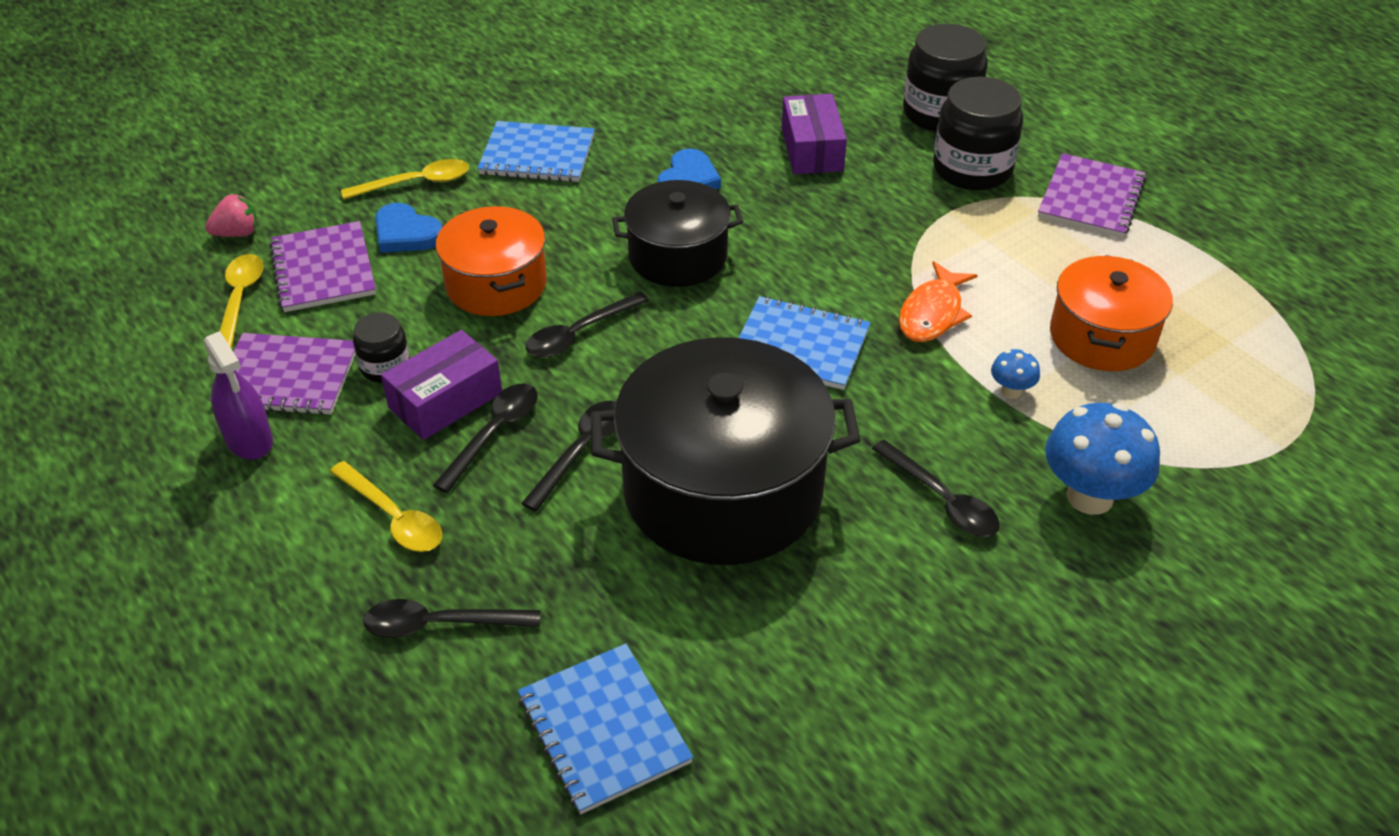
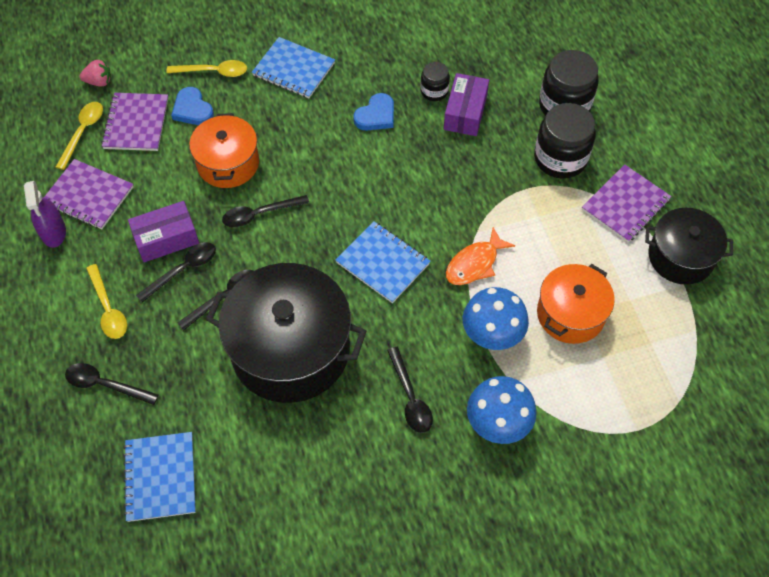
camera: 20 degrees right, 15 degrees up
black jar [353,312,410,383] -> black jar moved to [421,62,450,101]
black pot [612,180,743,287] -> black pot moved to [645,208,733,285]
blue mushroom [991,349,1040,399] -> blue mushroom [463,287,529,350], size x2.11

